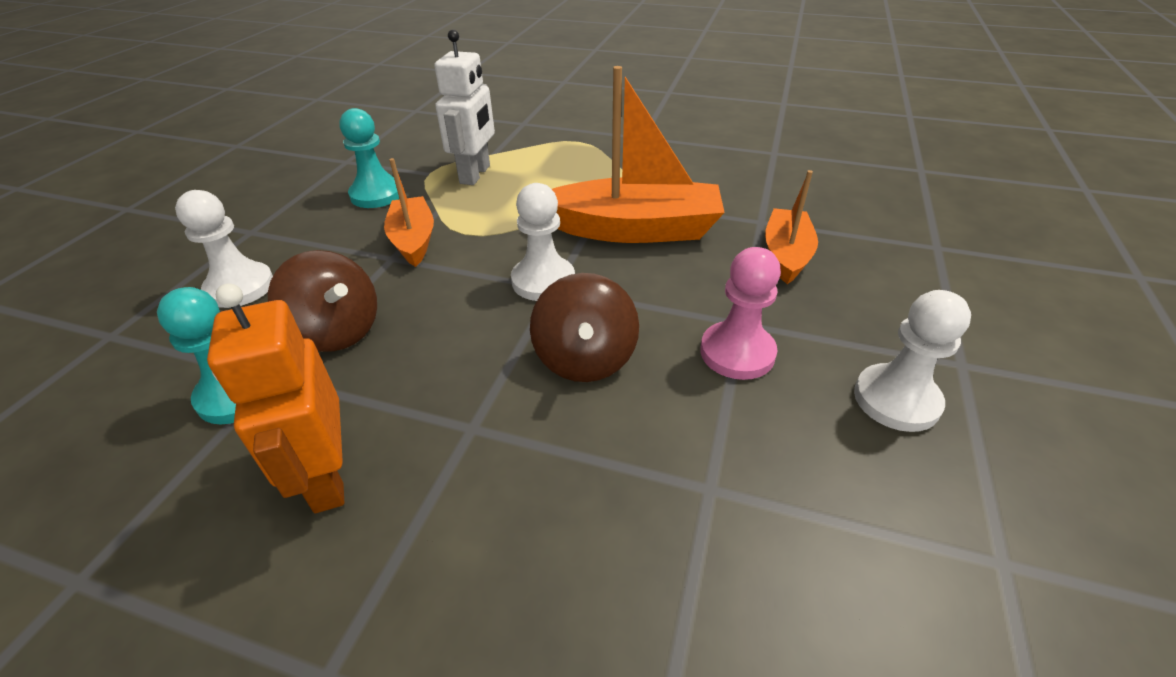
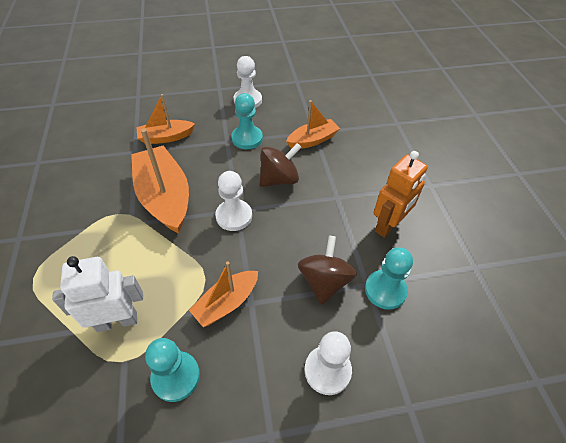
camera: 120 degrees left, 10 degrees up
pink pawn [700,247,781,380] -> turquoise pawn [231,93,263,149]
none -> orange boat [286,100,340,149]

